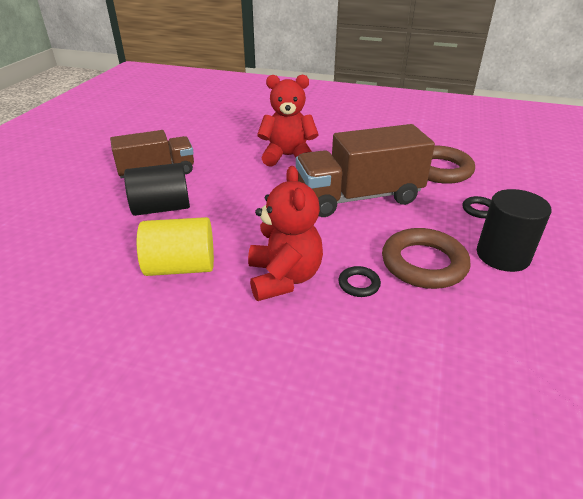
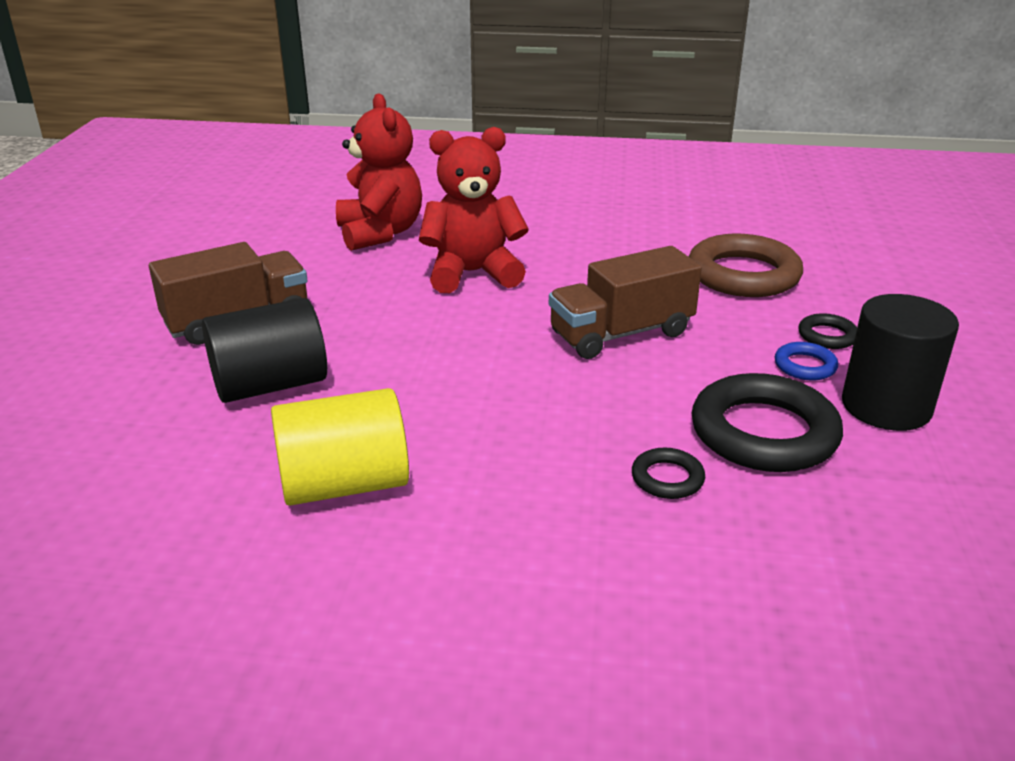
camera: 10 degrees left, 5 degrees down
red teddy bear [248,166,323,301] -> red teddy bear moved to [336,93,422,251]
brown truck [296,124,435,217] -> brown truck [549,246,702,359], size x0.66
brown ring [382,228,471,289] -> black ring [692,373,843,472]
none -> blue ring [775,342,838,381]

